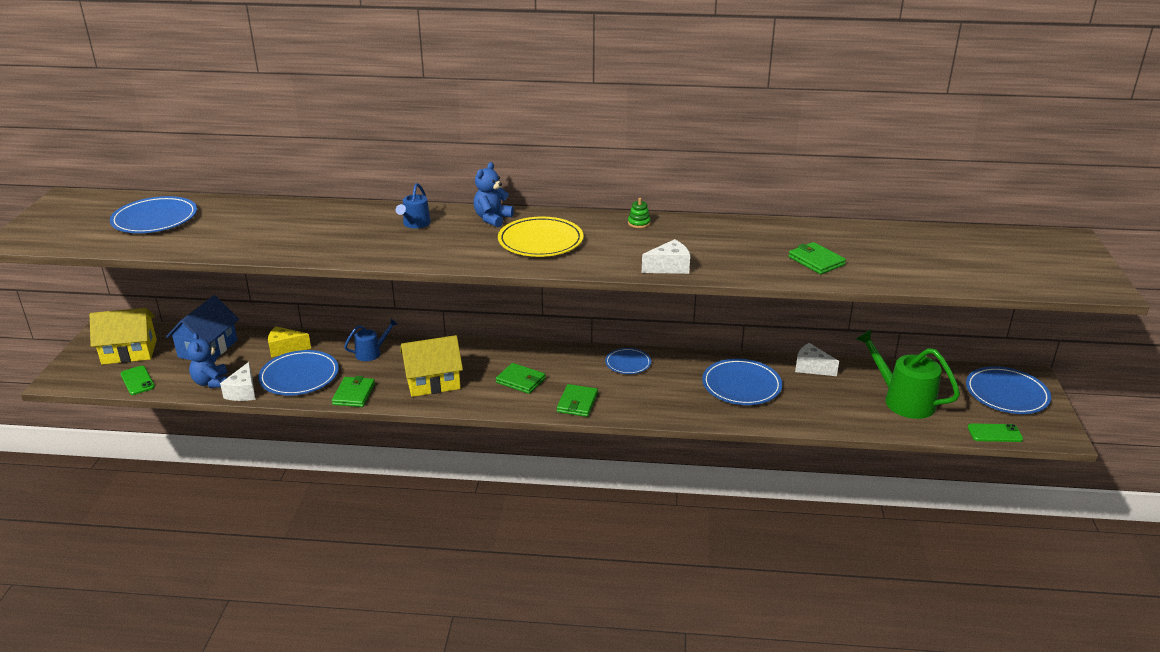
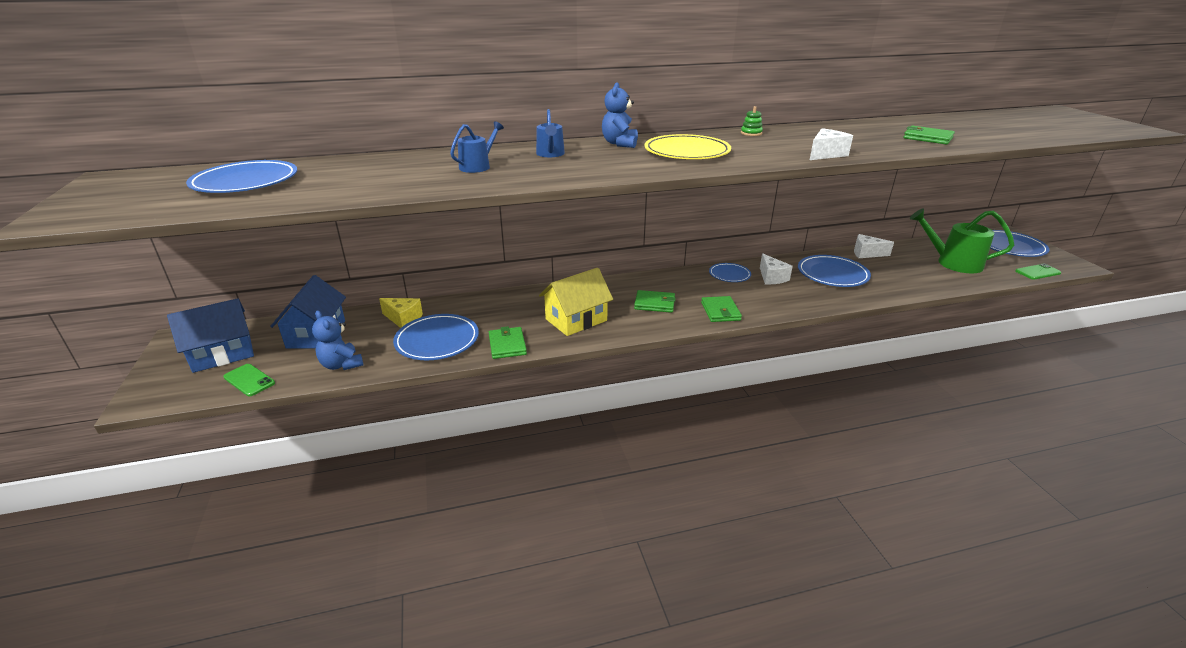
camera: 20 degrees left, 0 degrees up
yellow house [90,308,157,365] -> blue house [167,298,254,373]
white cheese [220,362,255,401] -> white cheese moved to [760,253,793,284]
yellow cheese [268,326,311,357] -> yellow cheese turned 135 degrees counterclockwise [379,298,423,328]
blue watering can [344,318,398,361] -> blue watering can moved to [450,121,504,173]

